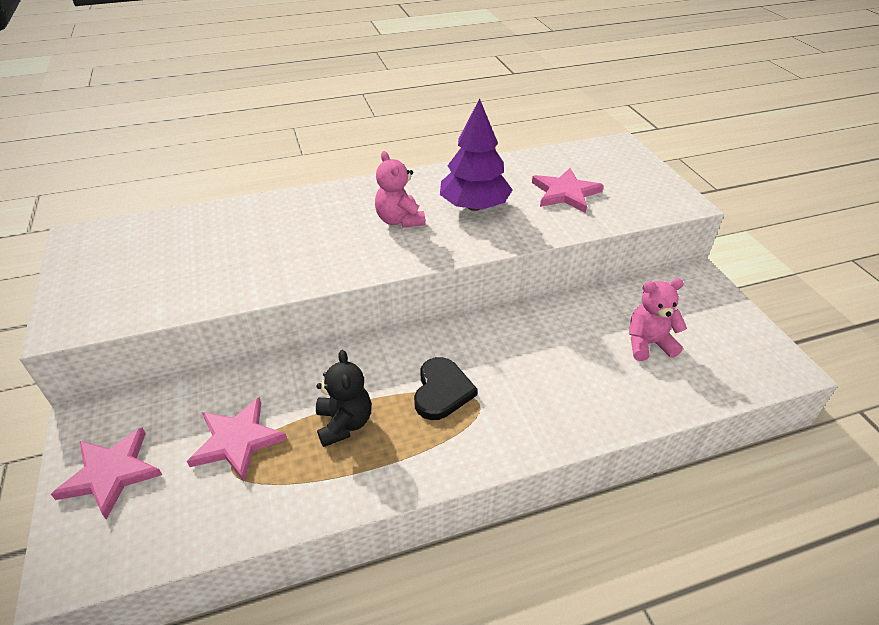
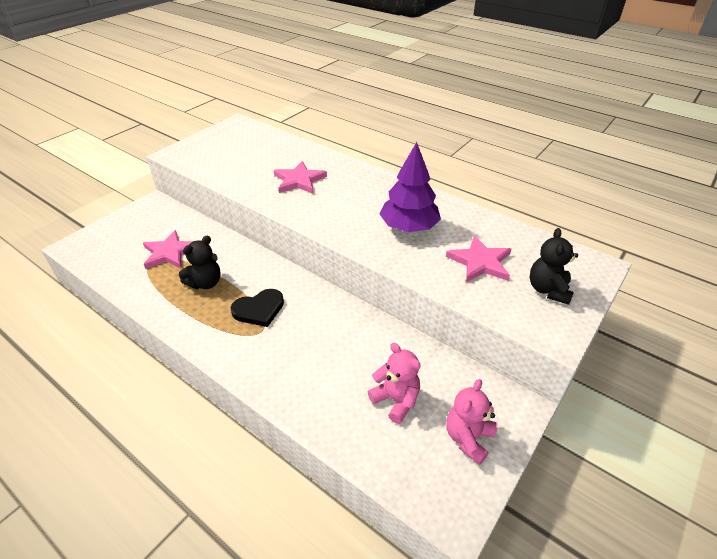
camera: 55 degrees right, 0 degrees up
pink star [51,428,162,520] -> pink star moved to [273,161,327,194]
pink teddy bear [375,151,425,228] -> pink teddy bear moved to [446,379,497,465]
none -> black teddy bear [530,228,578,305]

